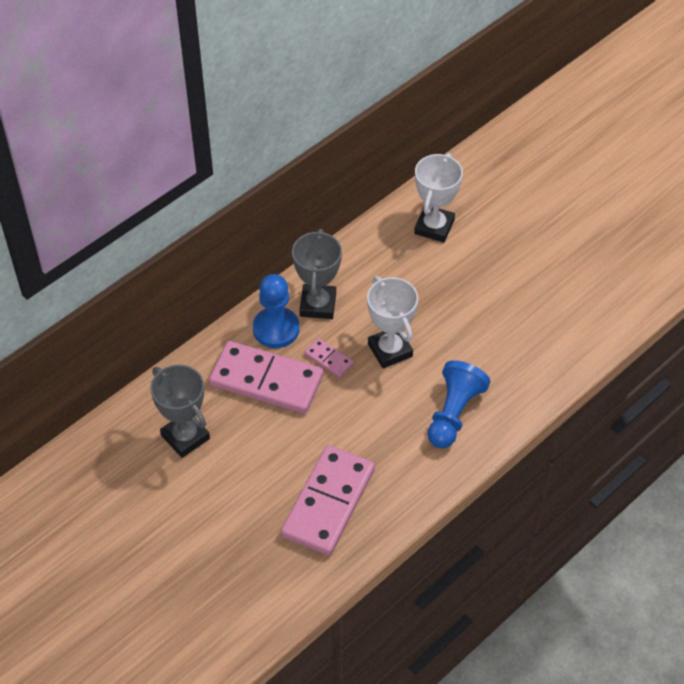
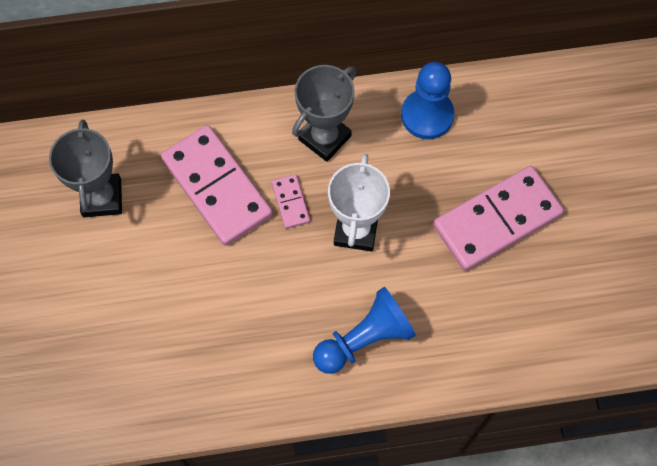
camera: 35 degrees right, 15 degrees up
blue pawn [253,274,299,348] -> blue pawn moved to [401,62,455,139]
pink domino [281,445,375,556] -> pink domino moved to [433,166,564,271]
white trophy [414,153,463,243] -> none

